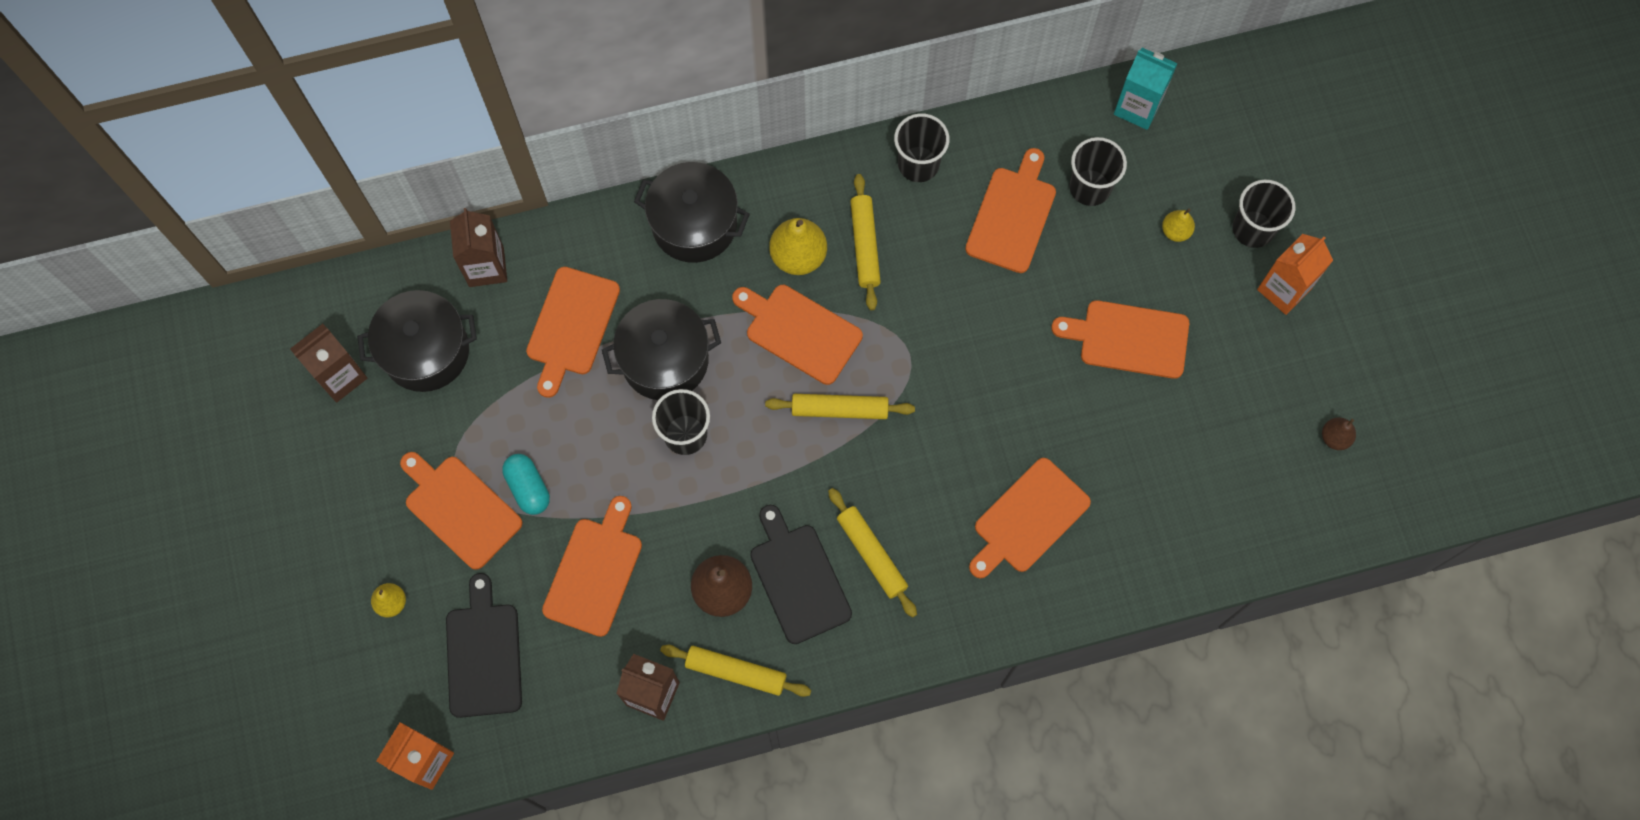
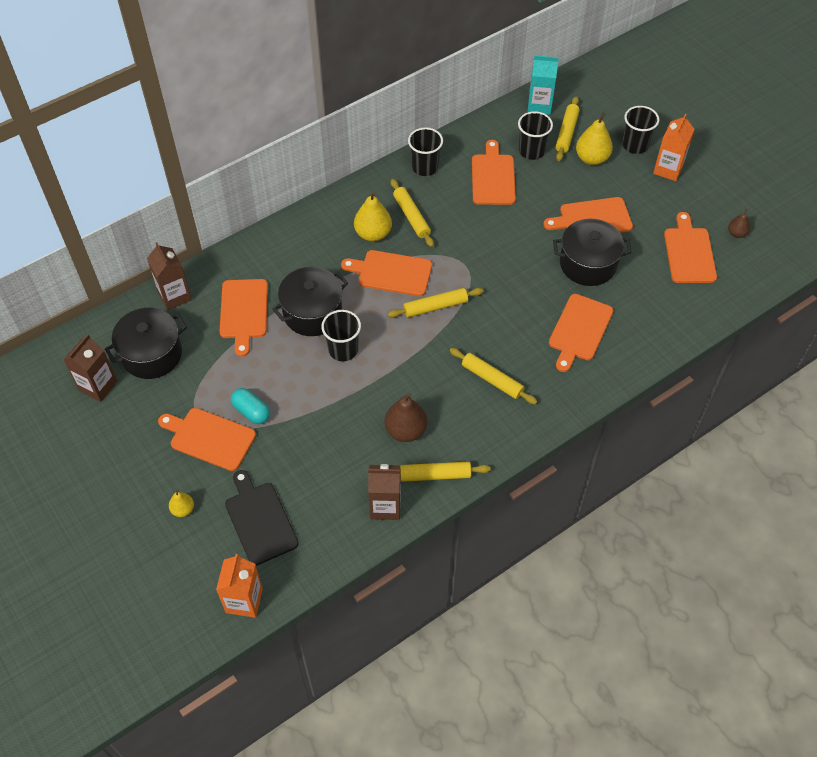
camera: 20 degrees left, 15 degrees down
orange cutting board [542,496,642,637] -> orange cutting board moved to [664,212,717,283]
black pot [634,162,750,263] -> black pot moved to [553,219,632,286]
black cutting board [750,505,852,644] -> none
yellow pear [1162,209,1195,242] -> yellow pear [576,112,613,165], size x1.79
none -> yellow rolling pin [556,96,580,161]

